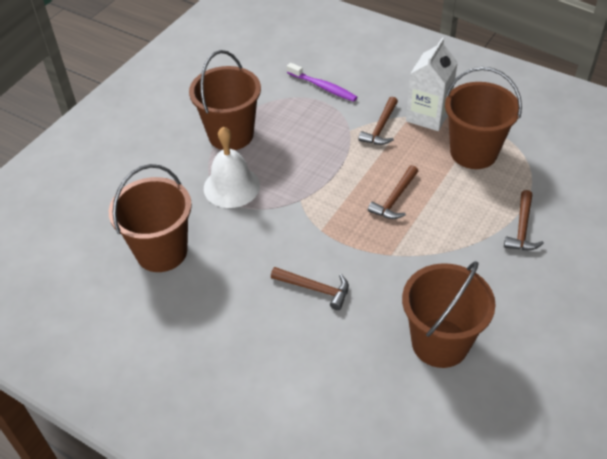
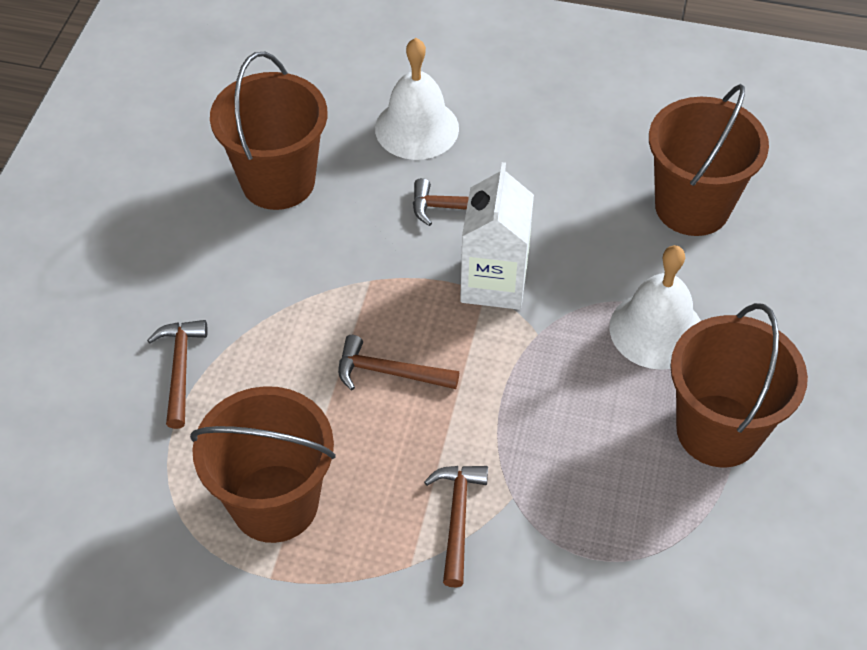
camera: 160 degrees right, 5 degrees up
purple toothbrush [287,63,357,102] -> none
brown hammer [368,165,418,219] -> brown hammer turned 90 degrees counterclockwise [338,335,459,390]
white carton [406,37,458,131] -> white carton moved to [460,162,534,310]
none -> white bell [375,38,459,160]

